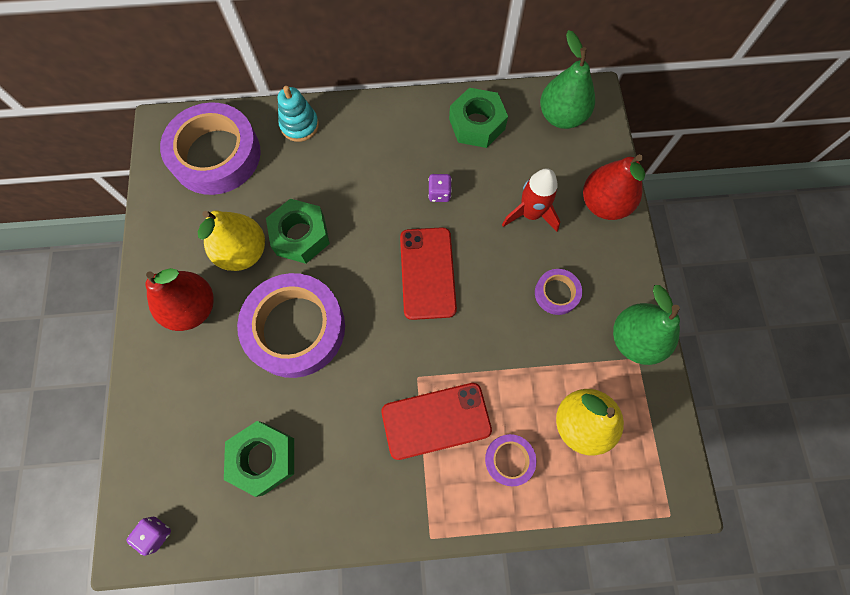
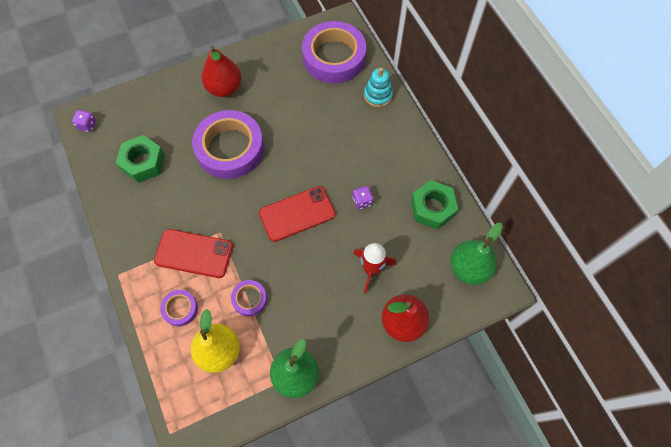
camera: 70 degrees right, 5 degrees down
yellow pear [198,210,265,271] -> none
green nut [266,199,330,264] -> none
red phone [381,383,492,460] -> red phone turned 45 degrees counterclockwise [154,229,233,278]
purple tape [535,269,582,315] -> purple tape moved to [231,280,267,316]

